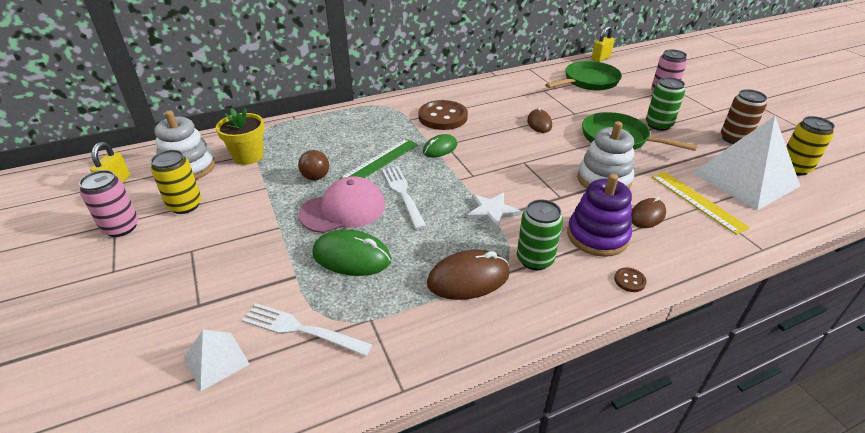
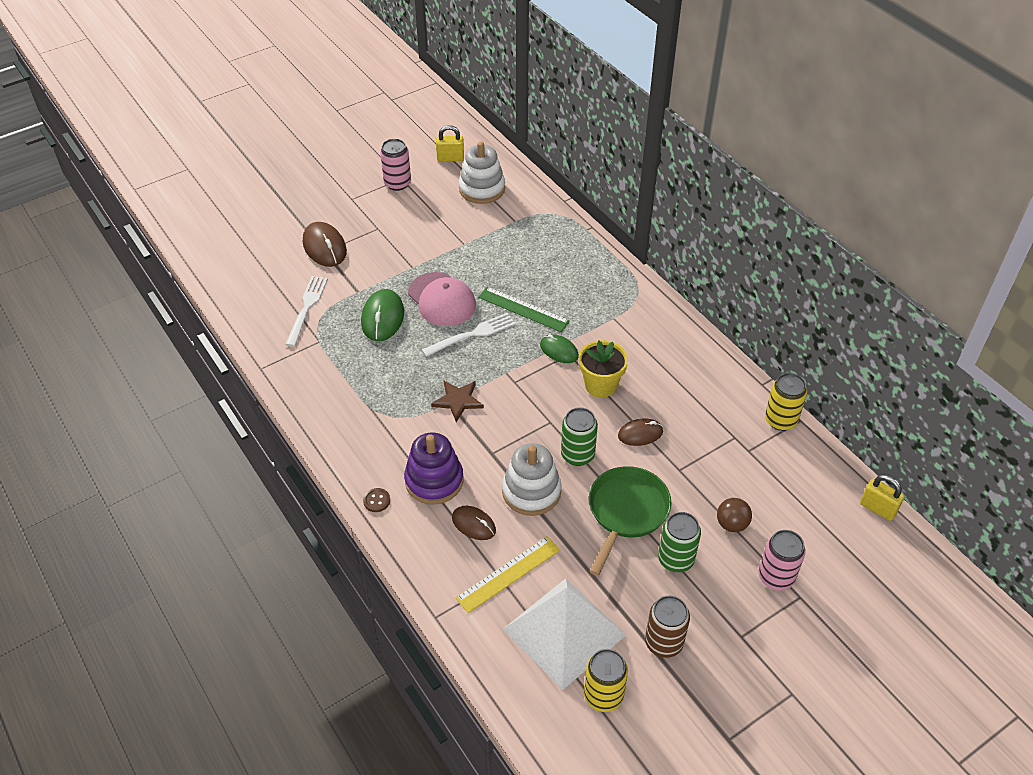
camera: 80 degrees right, 10 degrees up
yellow can [151,150,202,214] -> yellow can moved to [765,373,807,431]
white pyramid [184,330,250,392] -> none
yellow flower pot [216,108,265,165] -> yellow flower pot moved to [579,340,628,398]
brown ball [298,150,329,180] -> brown ball moved to [717,498,752,532]
brown button [418,100,468,130] -> none
brown mouse [427,250,510,300] -> brown mouse moved to [303,222,347,267]
white star [467,192,521,230] -> brown star [431,381,484,422]
green can [517,199,563,270] -> green can moved to [561,407,598,466]
green pan [545,61,622,90] -> none

